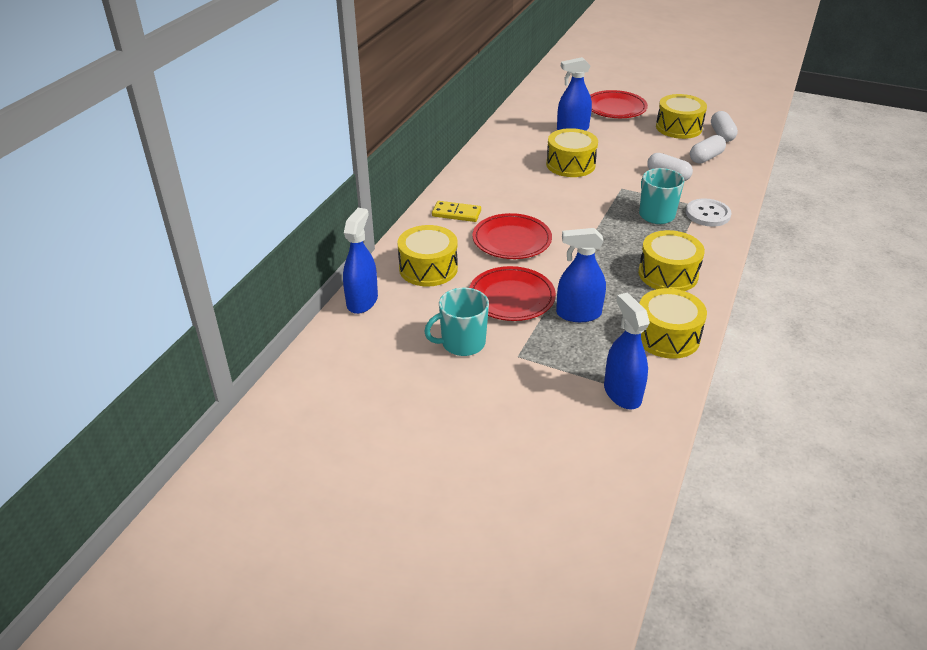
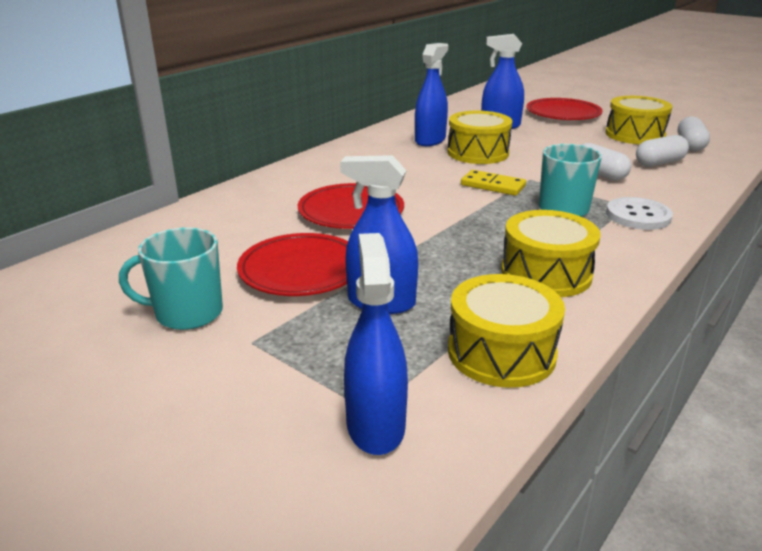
camera: 15 degrees right, 10 degrees down
blue spray bottle [343,208,378,314] -> blue spray bottle moved to [415,43,448,146]
yellow drum [397,225,458,287] -> none
yellow domino [432,201,481,222] -> yellow domino moved to [461,170,526,196]

